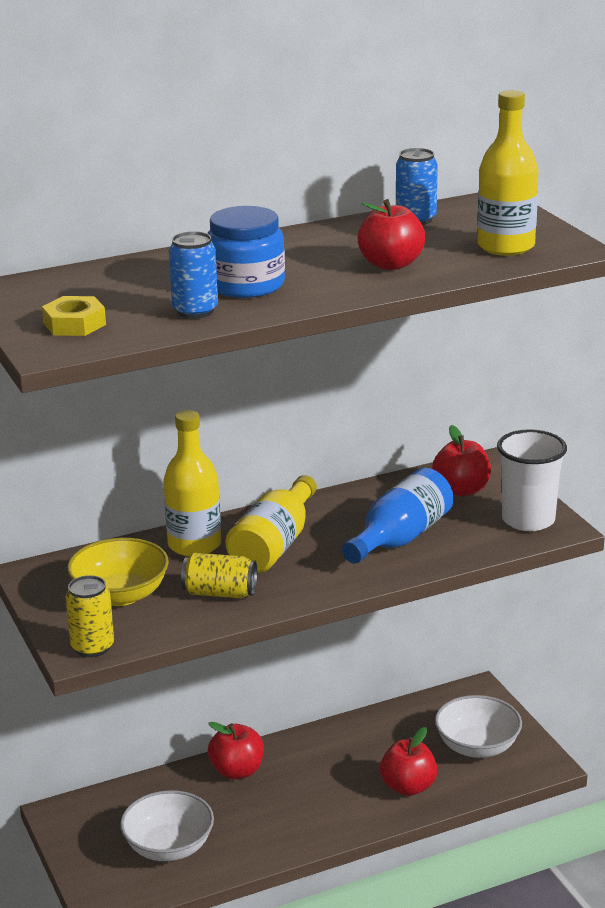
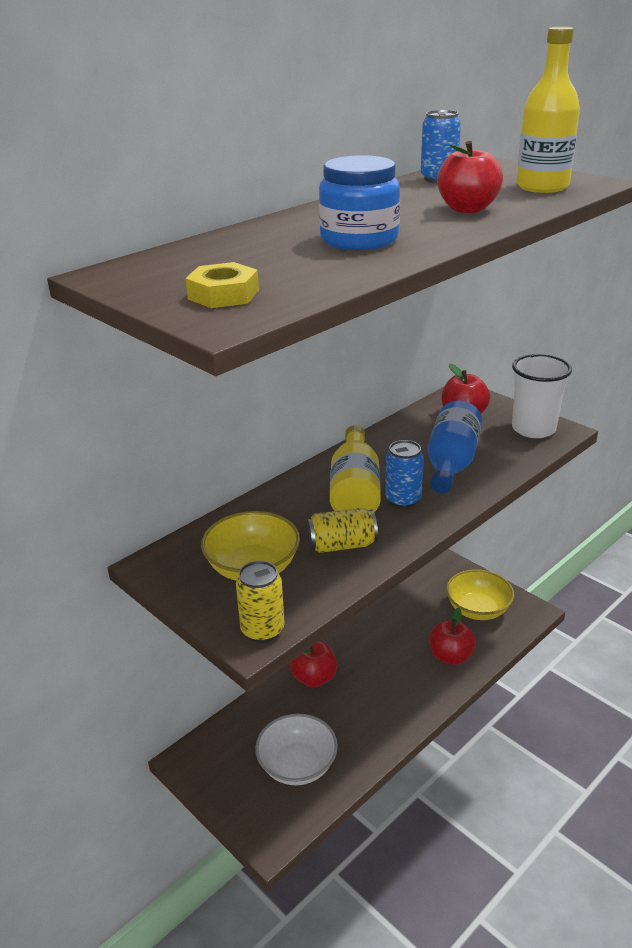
camera: 20 degrees left, 5 degrees up
yellow bottle [163,410,221,557] -> none
blue can [169,231,218,319] -> blue can moved to [385,440,424,508]
white bowl [435,695,522,758] -> yellow bowl [446,569,514,620]

